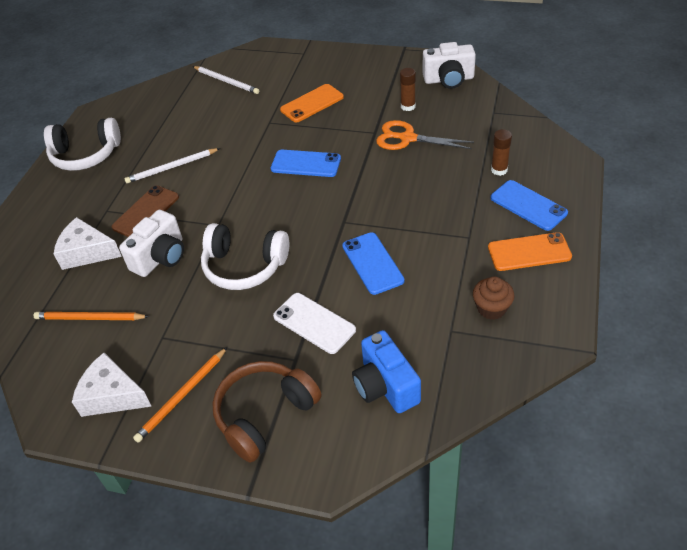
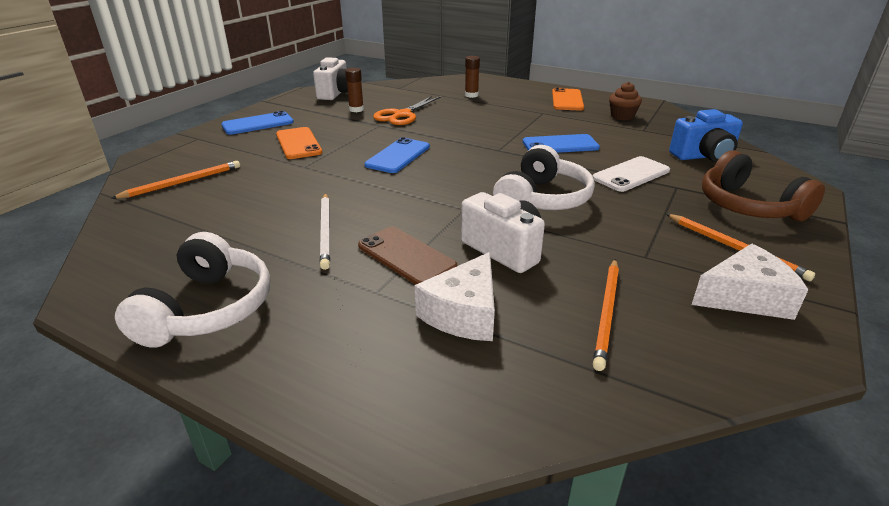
camera: 80 degrees left, 15 degrees down
white cheese [72,353,152,417] -> white cheese turned 135 degrees counterclockwise [692,244,808,320]
white pencil [193,66,259,94] -> orange pencil [111,161,240,199]
blue phone [490,180,568,231] -> blue phone moved to [221,111,294,135]

